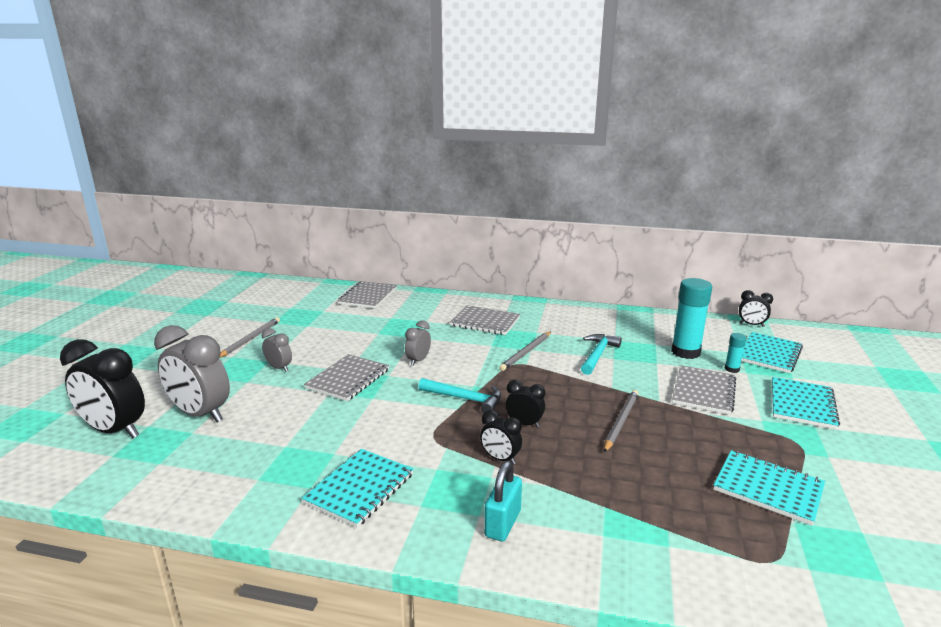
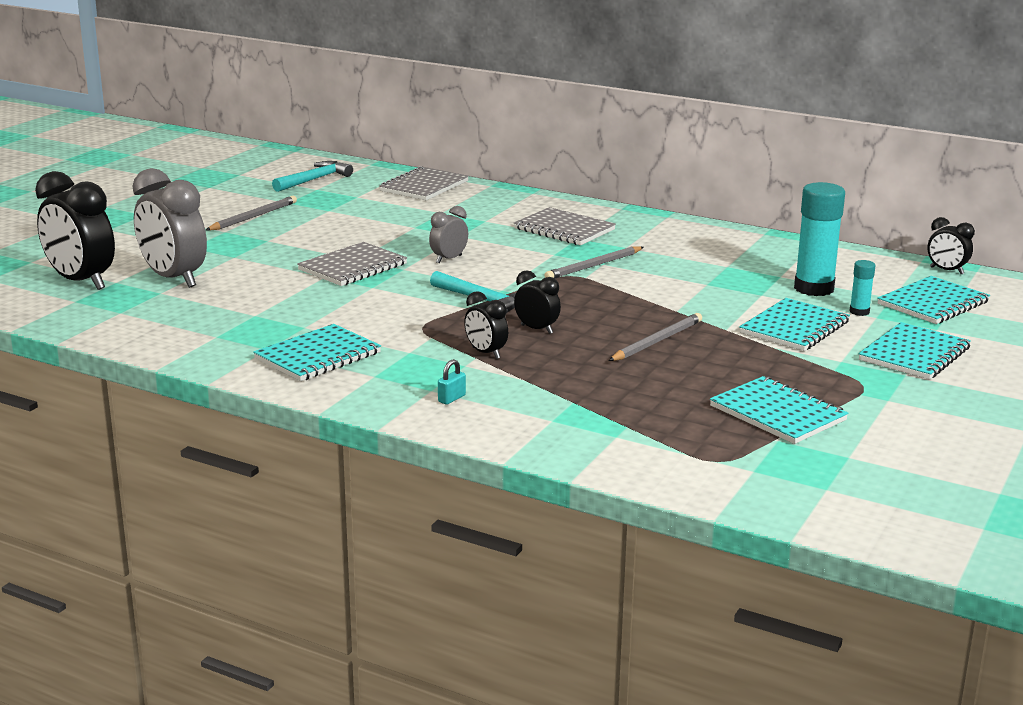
camera: 15 degrees right, 0 degrees up
grey clock [262,328,292,372] -> none
turquoise padlock [484,461,522,542] -> turquoise padlock [438,359,466,404], size x0.53
turquoise hammer [581,334,622,375] -> turquoise hammer moved to [272,161,353,192]
grey notebook [672,365,736,415] -> turquoise notebook [739,298,850,351]

